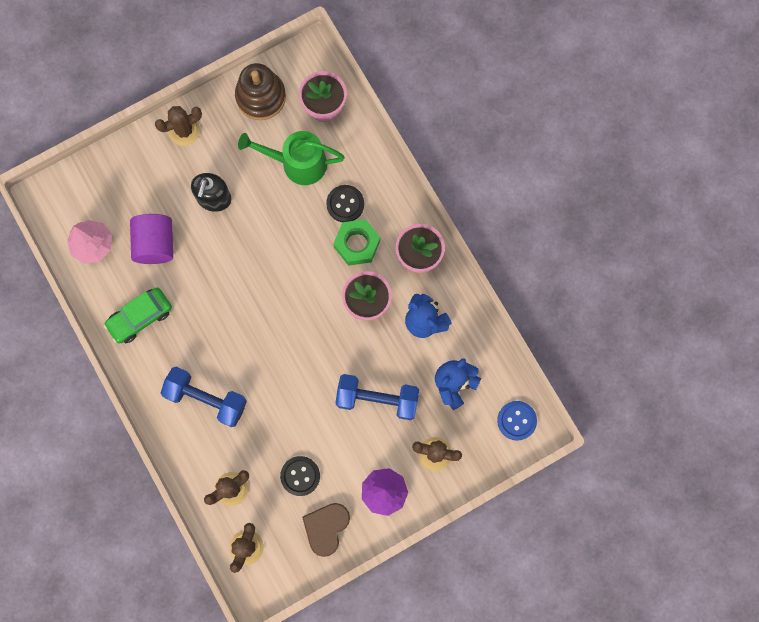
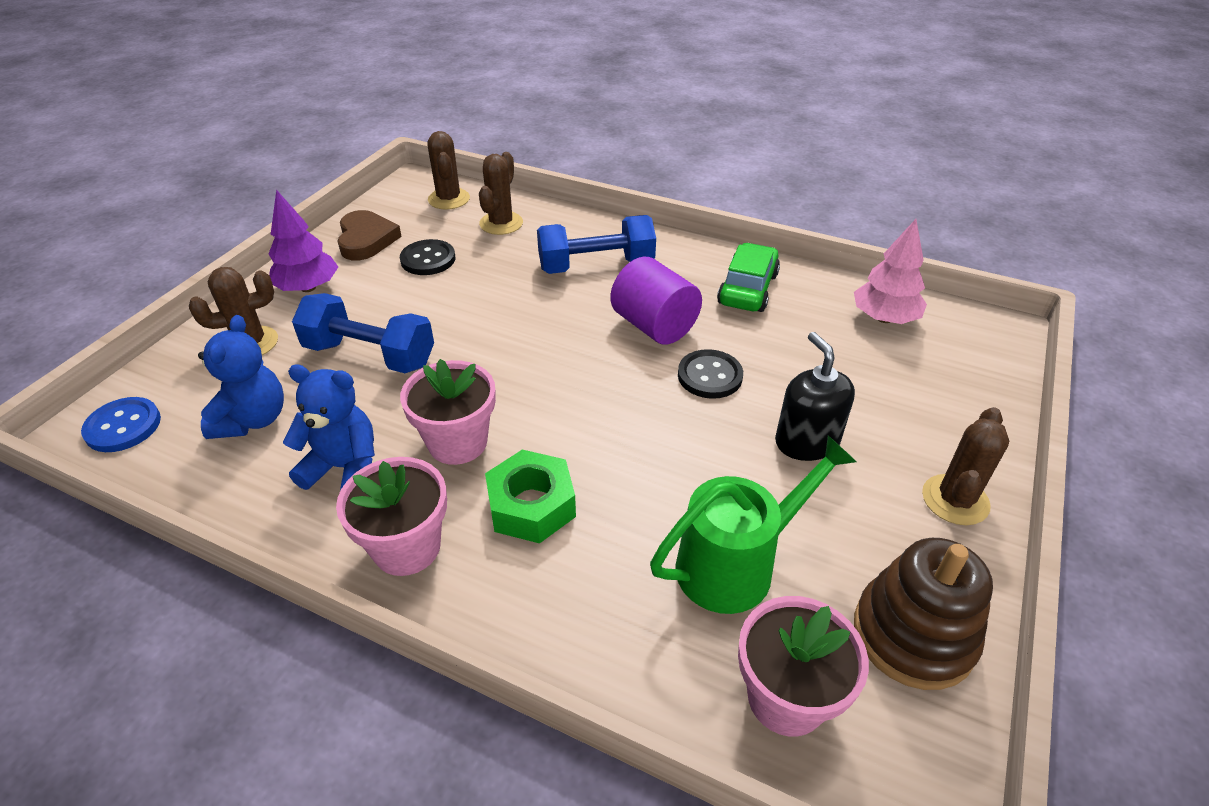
camera: 145 degrees right, 35 degrees down
purple cylinder [130,214,173,264] -> purple cylinder moved to [610,257,702,345]
black button [326,185,364,222] -> black button moved to [678,349,743,399]
blue dumbbell [335,374,419,420] -> blue dumbbell turned 45 degrees clockwise [292,293,434,373]

